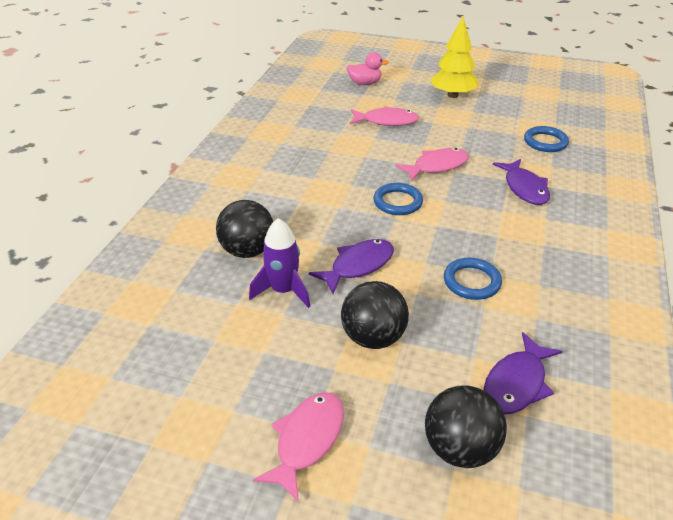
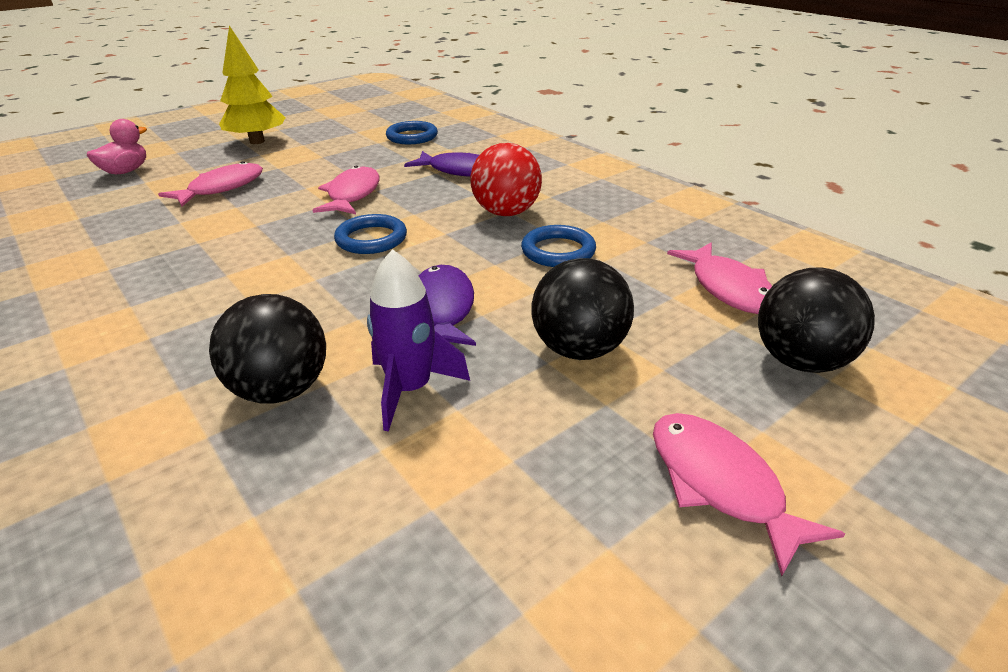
camera: 55 degrees left, 5 degrees down
purple fish [484,332,563,414] -> pink fish [667,242,772,314]
none -> red ball [470,143,542,216]

